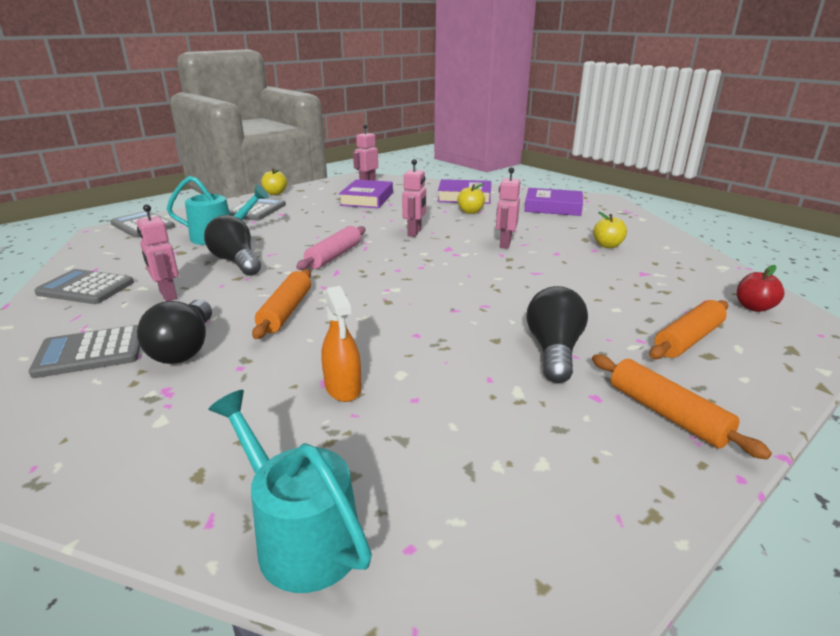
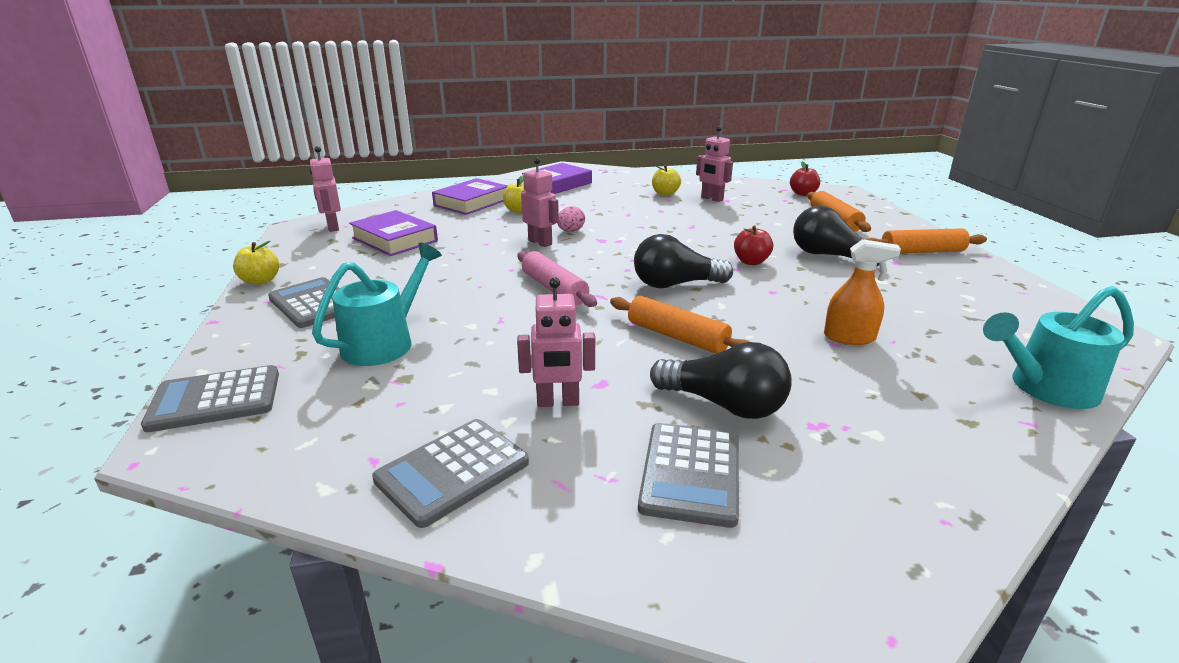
camera: 60 degrees left, 0 degrees up
black light bulb [204,215,261,276] -> black light bulb moved to [634,234,733,288]
pink robot [496,167,520,249] -> pink robot moved to [696,126,733,202]
none -> pink egg [557,206,585,232]
none -> red apple [734,226,773,265]

